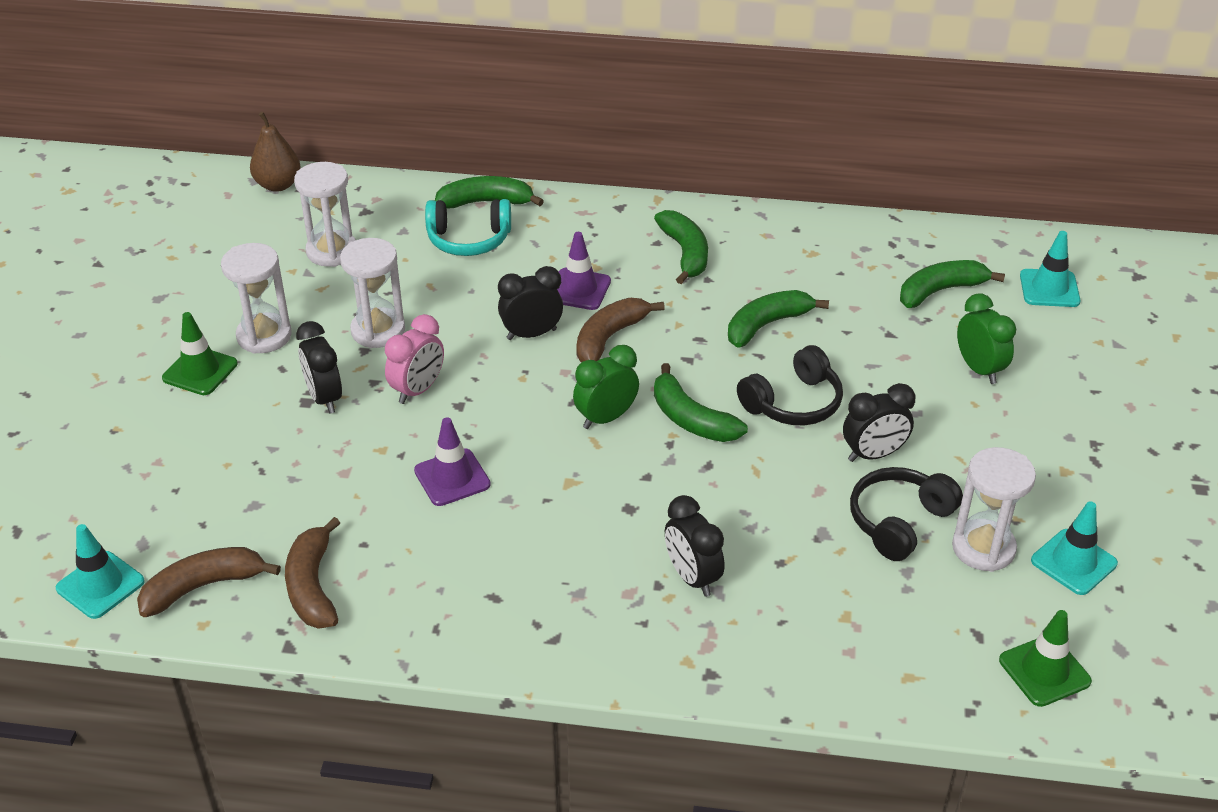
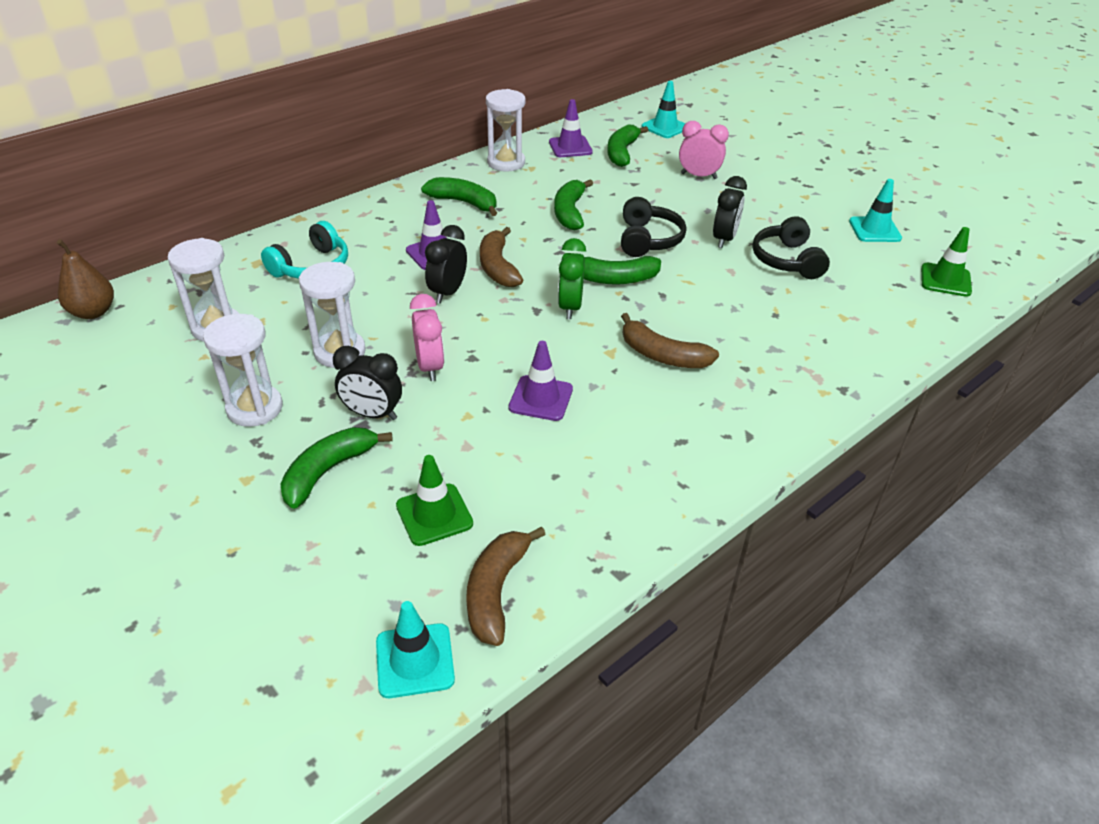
camera: 50 degrees left, 0 degrees up
green traffic cone [162,312,238,395] -> green traffic cone moved to [396,455,473,546]
brown banana [285,517,340,629] -> brown banana moved to [621,313,719,368]
green banana [435,176,544,209] -> green banana moved to [280,427,393,509]
black clock [665,495,725,597] -> none
white hourglass [952,447,1036,572] -> white hourglass moved to [486,89,525,172]
green clock [957,293,1016,384] -> pink clock [679,121,729,179]
none -> purple traffic cone [549,99,593,157]

